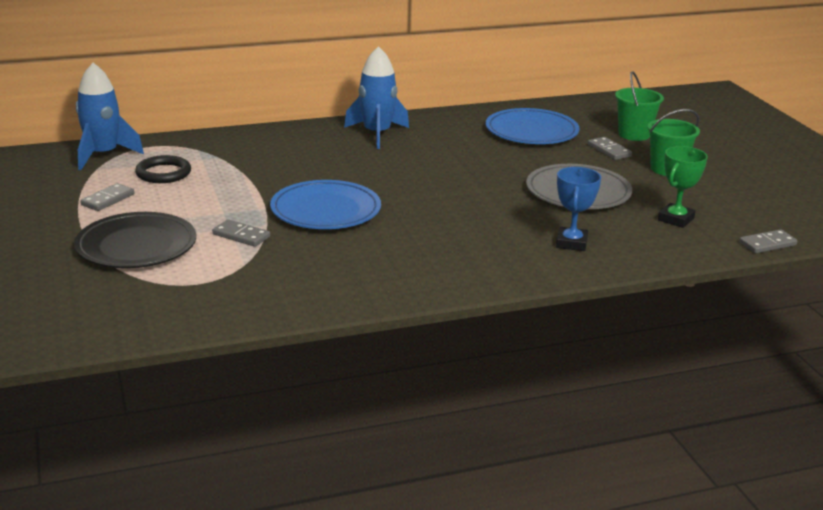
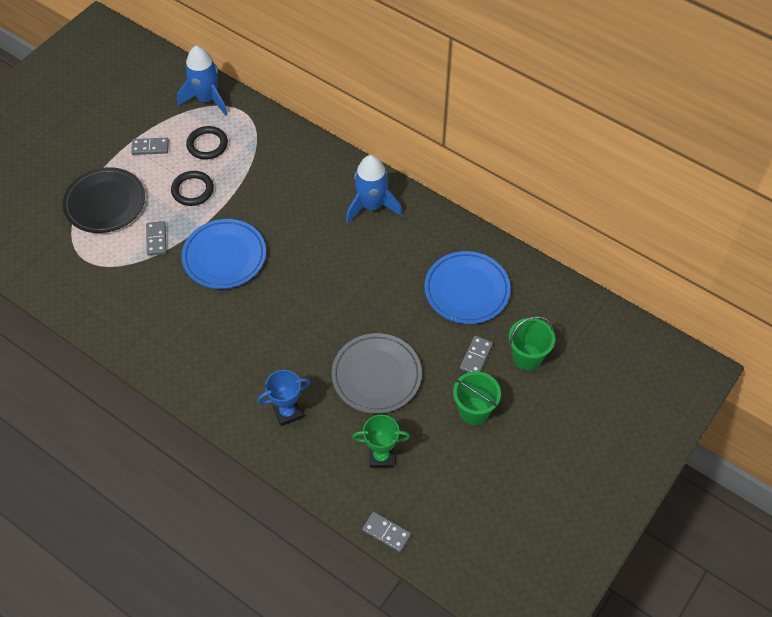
camera: 55 degrees right, 30 degrees up
none -> black ring [171,171,214,206]

